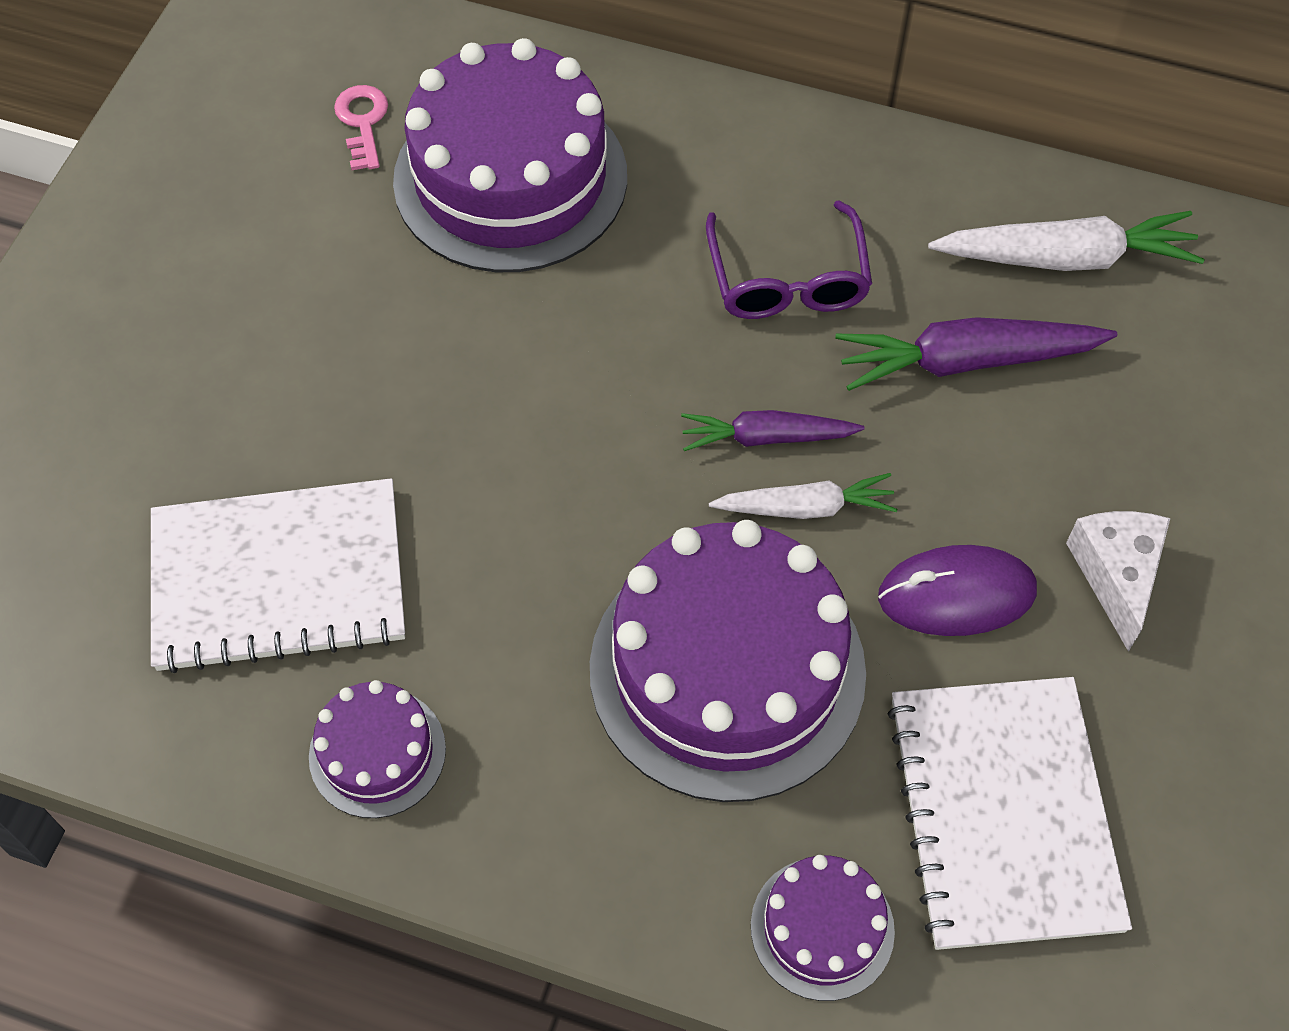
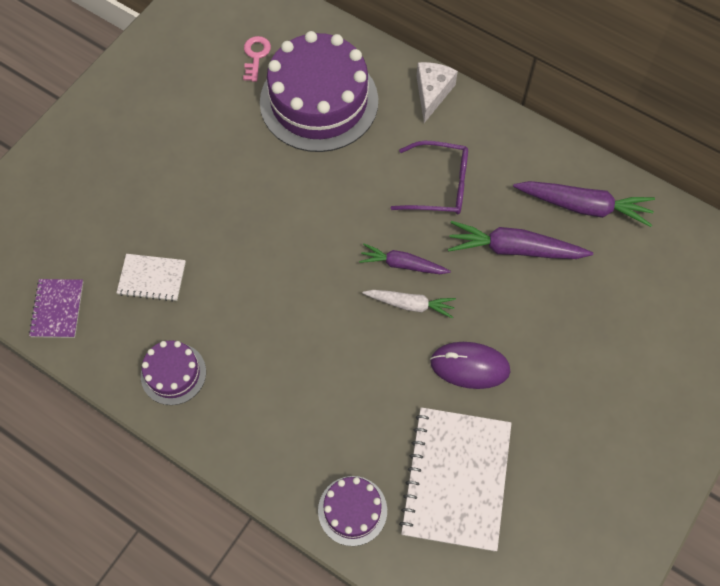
camera: 15 degrees right, 5 degrees up
white notebook [151,478,405,673] -> white notebook [117,254,186,302], size x0.52
purple cake [590,520,866,802] -> none
purple glasses [706,200,872,319] -> purple glasses turned 90 degrees counterclockwise [391,141,468,214]
white carrot [928,211,1205,271] -> purple carrot [513,181,655,227]
white cheese [1066,511,1170,652] -> white cheese moved to [416,62,458,123]
none -> purple notebook [29,279,83,338]

